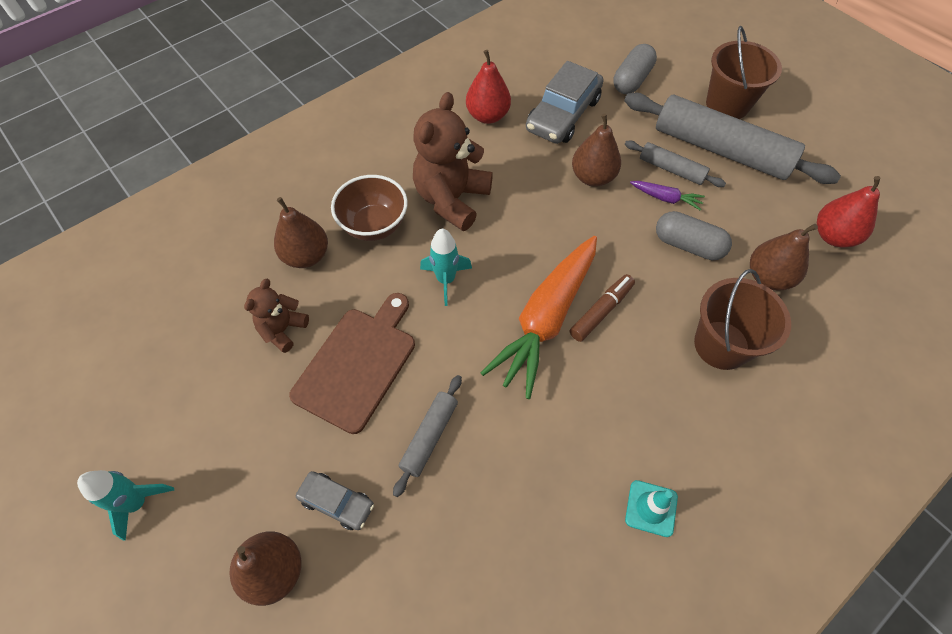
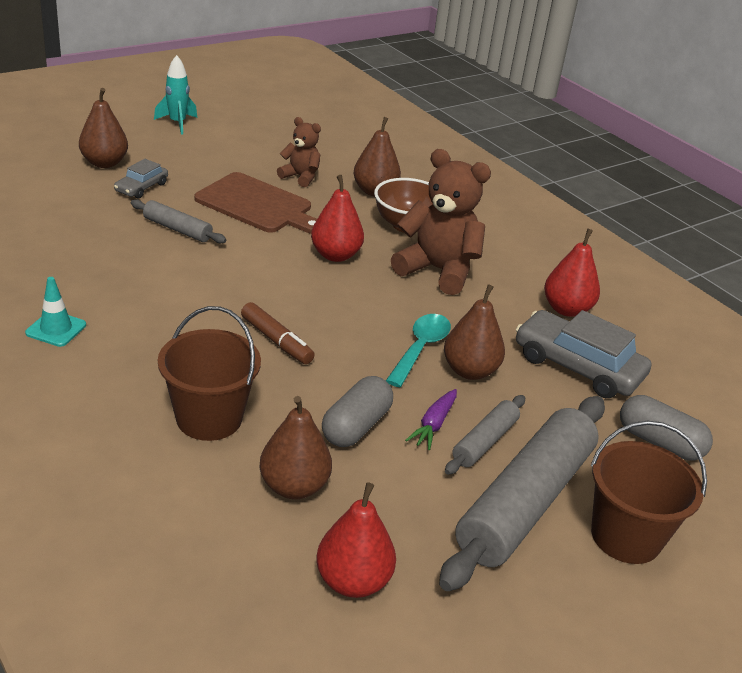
camera: 90 degrees right, 25 degrees down
turquoise rocket [420,229,472,306] -> red pear [311,175,364,262]
orange carrot [481,236,597,399] -> none
none -> turquoise spoon [386,314,451,387]

